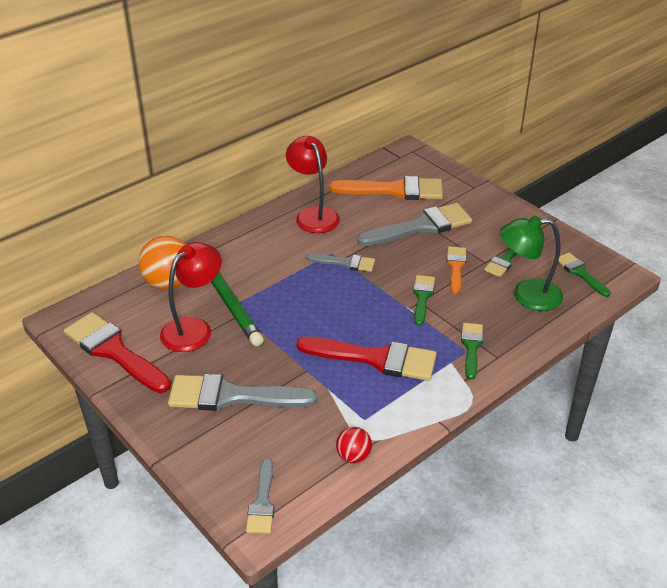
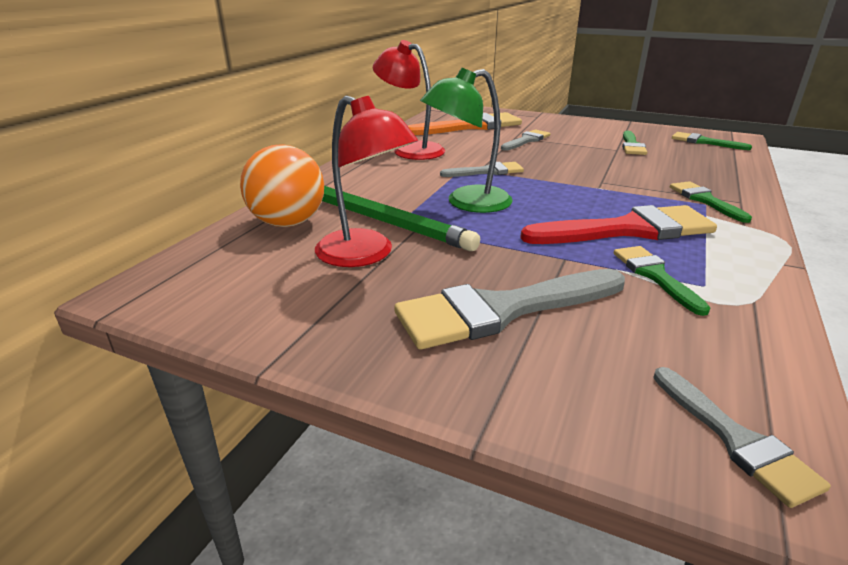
camera: 25 degrees left, 10 degrees down
red brush [64,312,171,393] -> none
red lamp [160,242,222,352] -> red lamp turned 120 degrees clockwise [315,96,418,267]
red ball [336,427,372,464] -> none
grey brush [357,203,472,246] -> grey brush [501,129,550,151], size x0.55
green brush [413,275,435,326] -> green brush moved to [614,246,710,316]
orange brush [447,246,467,294] -> none
green lamp [500,216,563,311] -> green lamp moved to [420,67,513,213]

